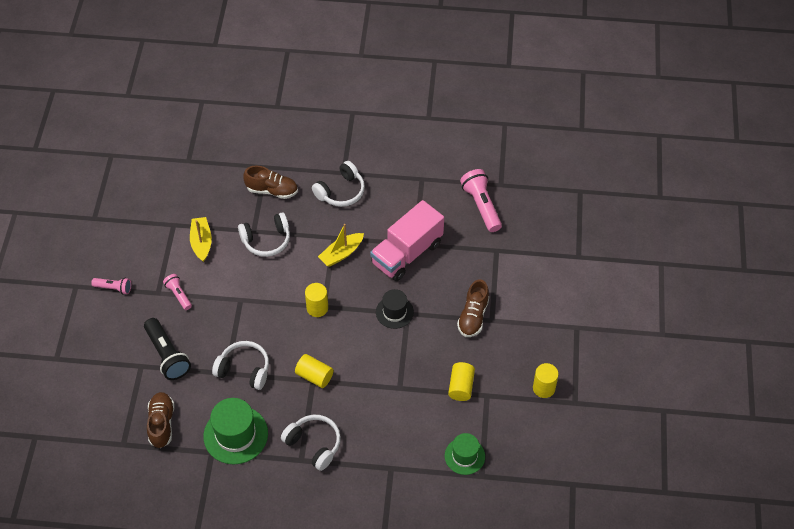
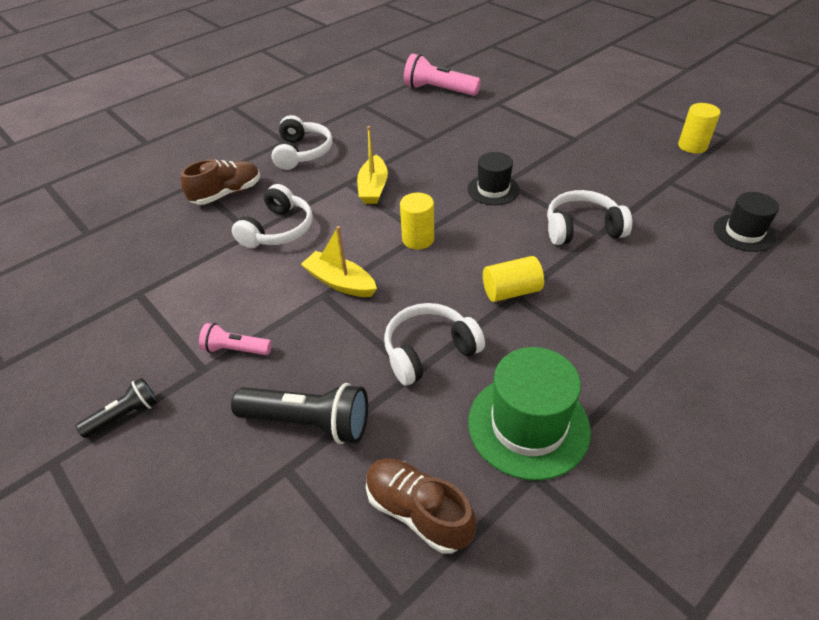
camera: 45 degrees left, 10 degrees down
pink flashlight [91,278,131,294] -> black flashlight [76,378,158,438]
yellow boat [190,217,212,262] -> yellow boat moved to [301,226,377,297]
white headphones [281,415,341,471] -> white headphones moved to [547,190,632,245]
pink truck [370,200,444,281] -> none
green hat [445,433,485,475] -> black hat [714,192,779,252]
yellow cylinder [448,362,475,401] -> none
brown shoe [457,279,489,337] -> none

